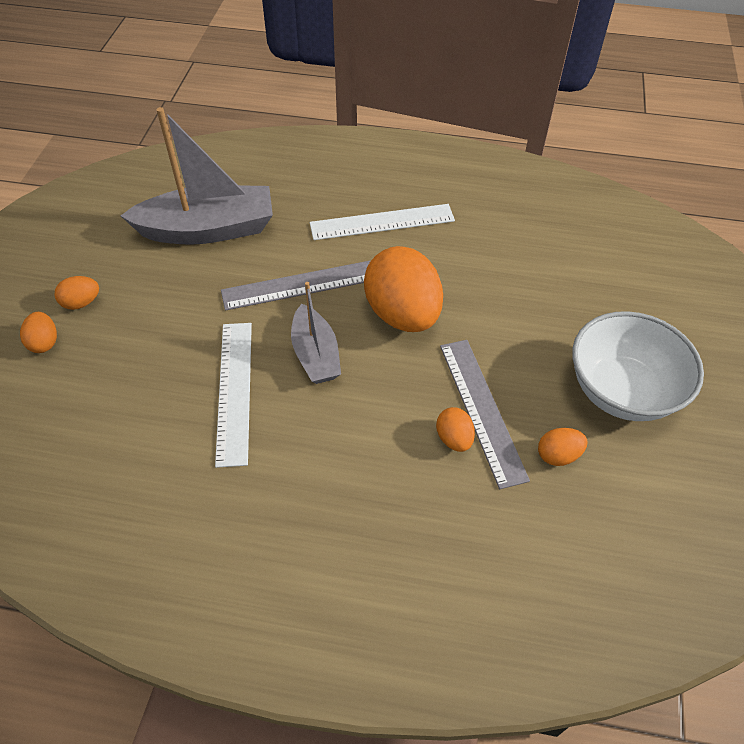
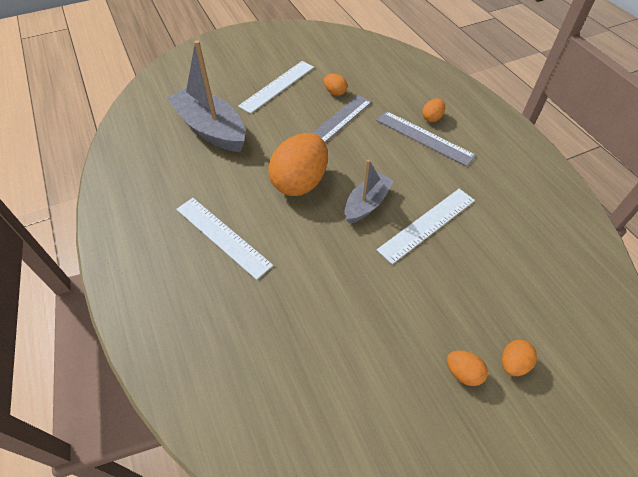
camera: 125 degrees left, 0 degrees up
grey boat [121,107,273,245] -> grey boat moved to [167,40,245,152]
grey ruler [221,261,370,310] -> grey ruler moved to [376,111,476,166]
orange egg [436,407,475,452] -> orange egg moved to [422,98,445,122]
white bowl [572,311,704,421] -> white ruler [238,61,314,114]

